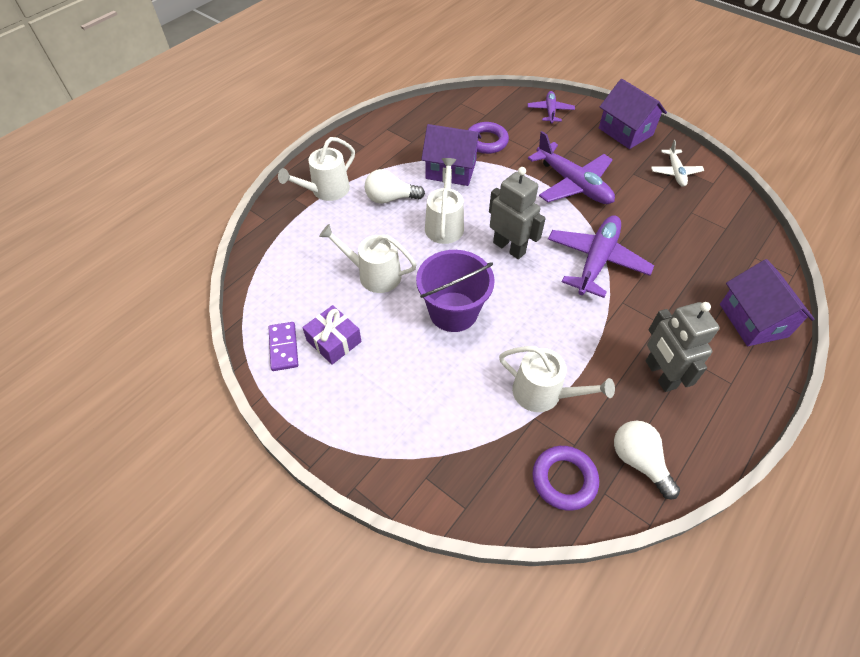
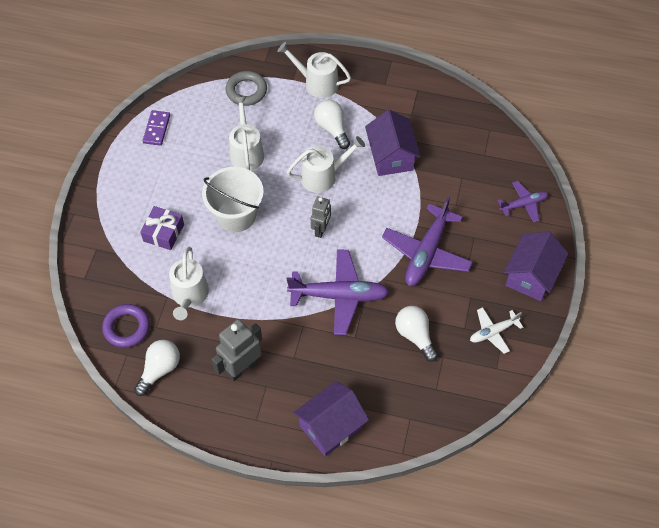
camera: 65 degrees right, 5 degrees up
purple domino [269,322,298,371] -> purple domino turned 45 degrees counterclockwise [143,110,170,146]
purple gift [302,305,362,365] -> purple gift moved to [140,206,184,250]
purple bucket [416,250,495,332] -> white bucket [202,167,264,232]
purple ring [468,122,509,154] -> none
grey robot [489,167,546,259] -> grey robot [311,196,331,238], size x0.64
none -> grey ring [226,71,267,106]
none -> white light bulb [395,306,438,362]

